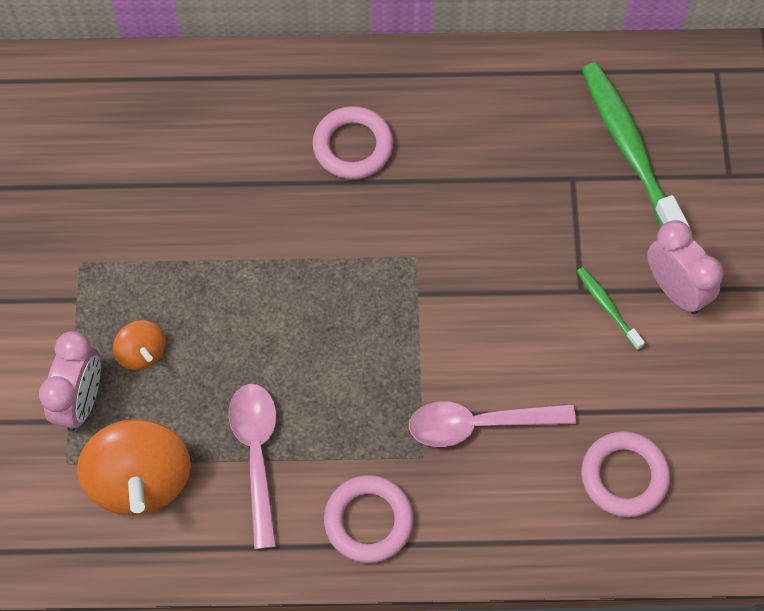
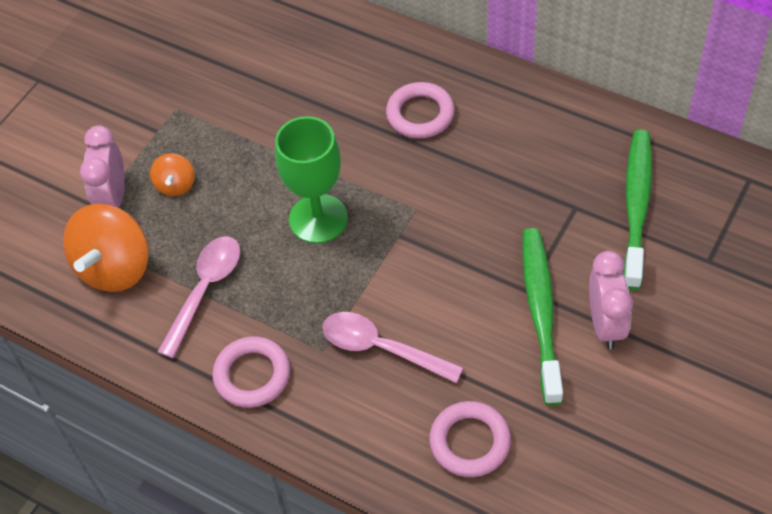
camera: 35 degrees right, 10 degrees down
pink clock [39,331,101,431] -> pink clock turned 135 degrees clockwise [80,126,125,207]
green toothbrush [576,267,645,350] -> green toothbrush [522,228,563,405], size x2.15
none -> green goblet [275,116,348,243]

